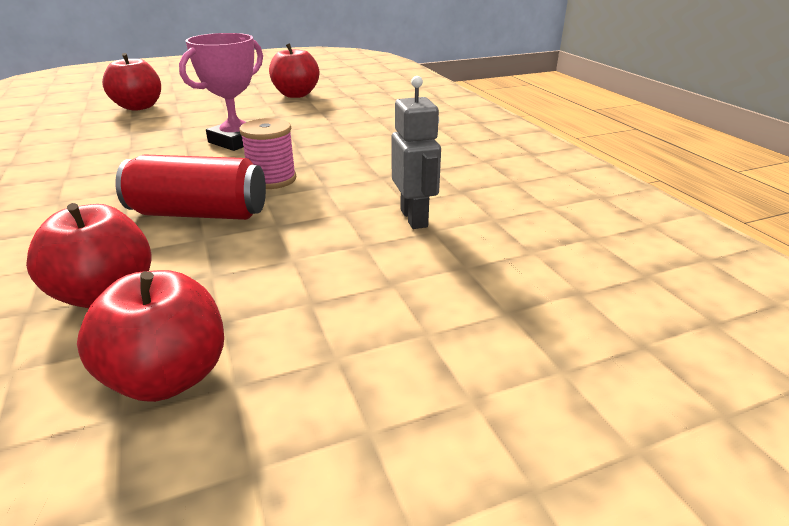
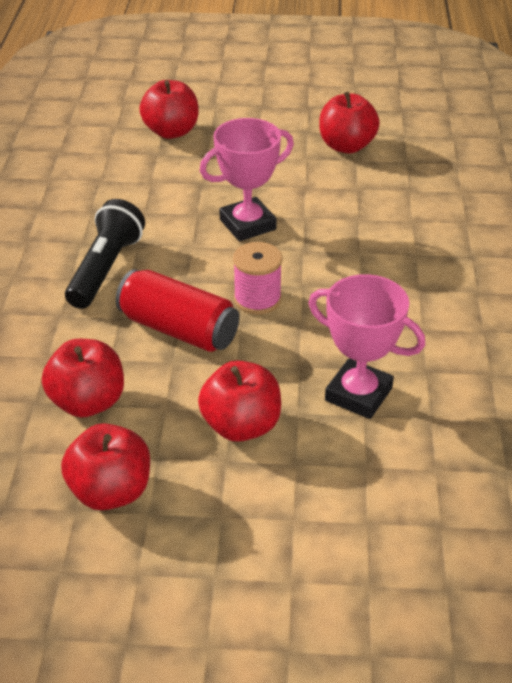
camera: 25 degrees right, 10 degrees up
grey robot [392,76,441,229] -> pink trophy [309,274,425,419]
none -> black flashlight [65,199,145,309]
none -> red apple [198,360,281,442]

